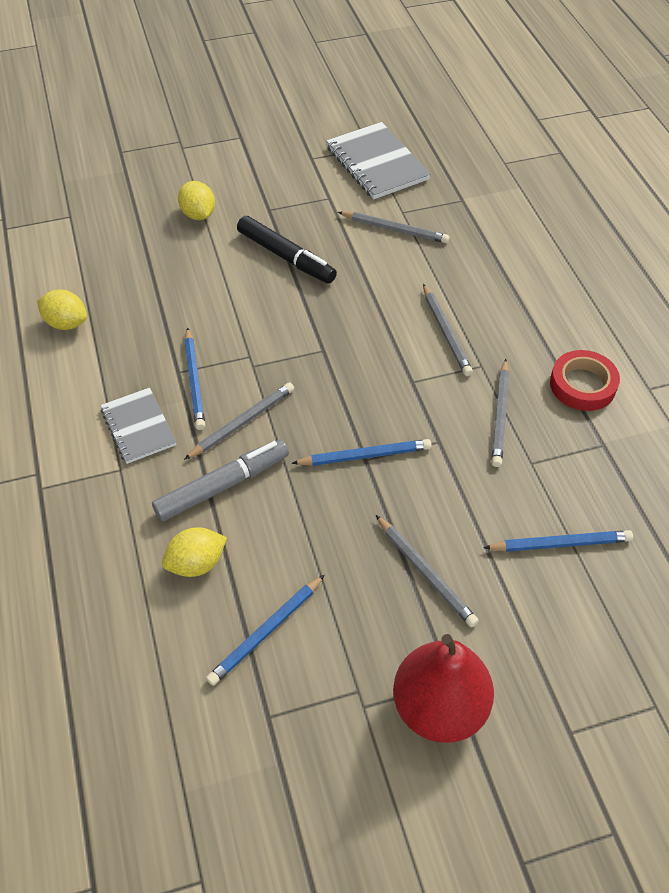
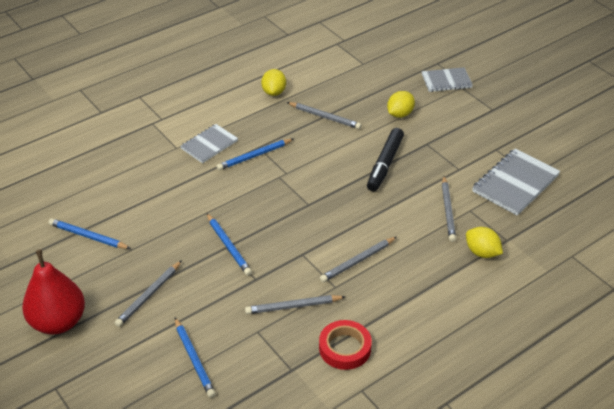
camera: 70 degrees right, 10 degrees down
grey marker [152,439,289,522] -> none
yellow lemon [162,527,227,577] -> yellow lemon moved to [466,227,503,258]
grey pencil [184,383,294,460] -> grey pencil moved to [287,102,362,129]
none -> grey notebook [422,67,473,92]

